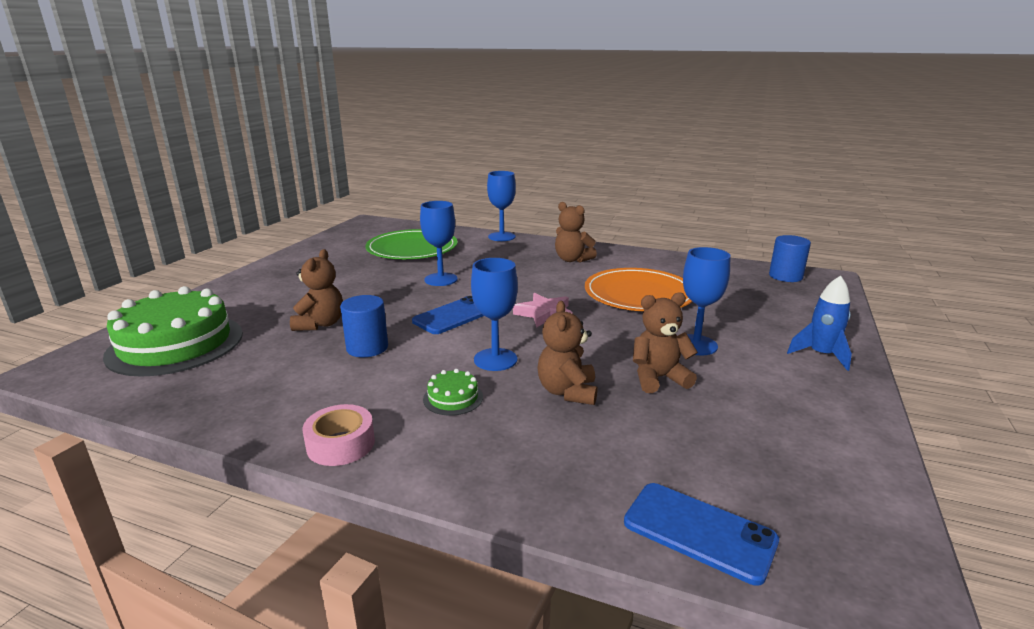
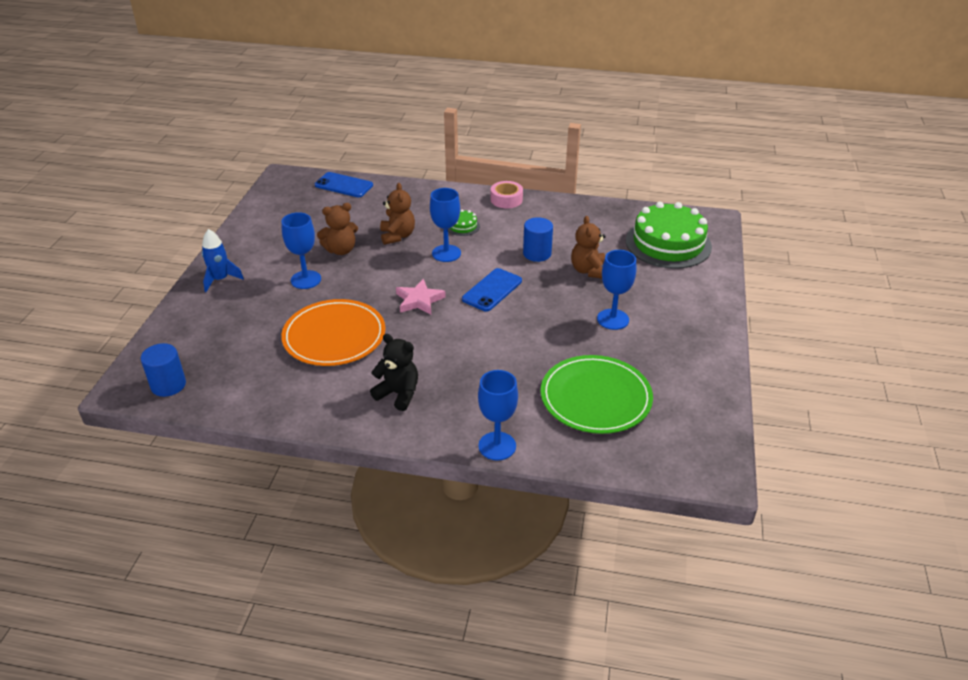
camera: 170 degrees right, 15 degrees up
blue goblet [420,201,458,286] -> blue goblet moved to [597,250,636,330]
brown teddy bear [555,202,597,262] -> black teddy bear [370,334,418,411]

